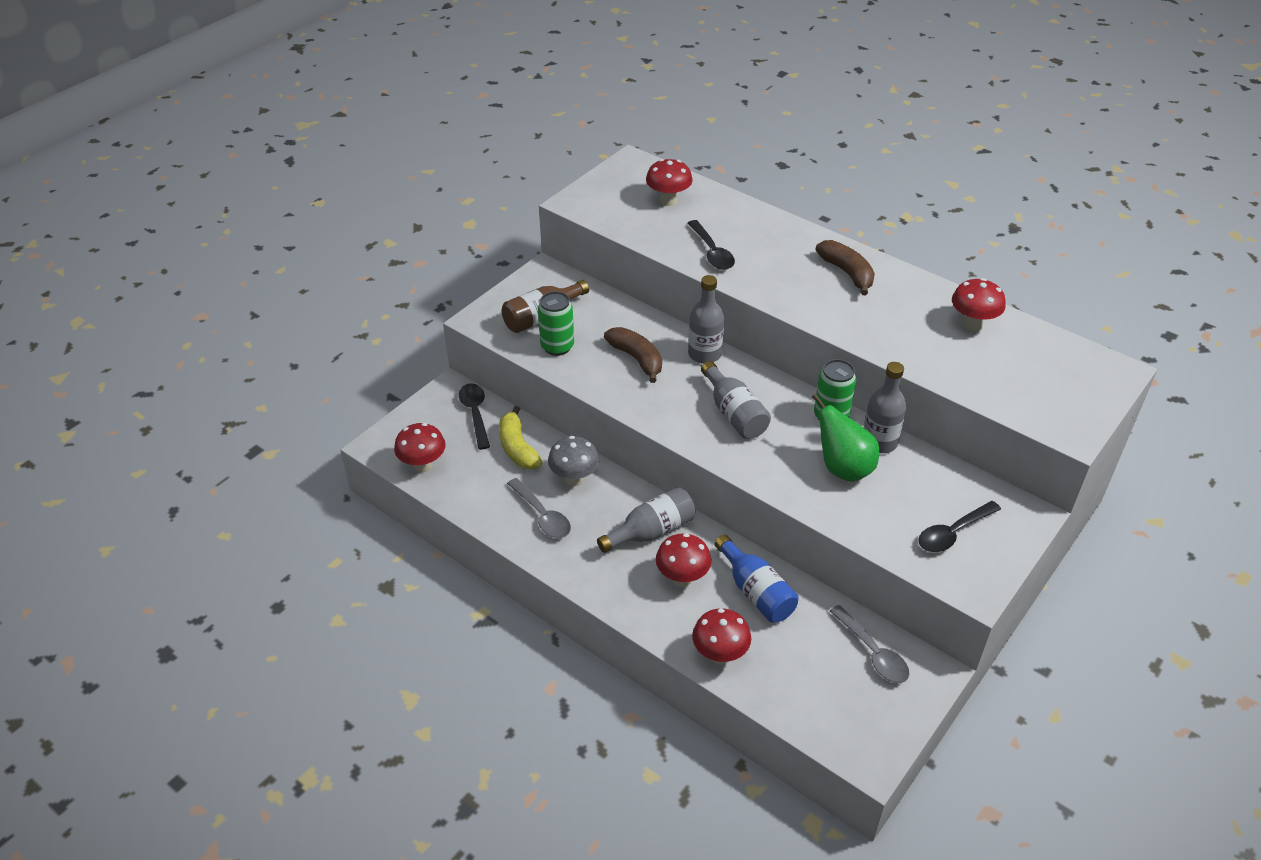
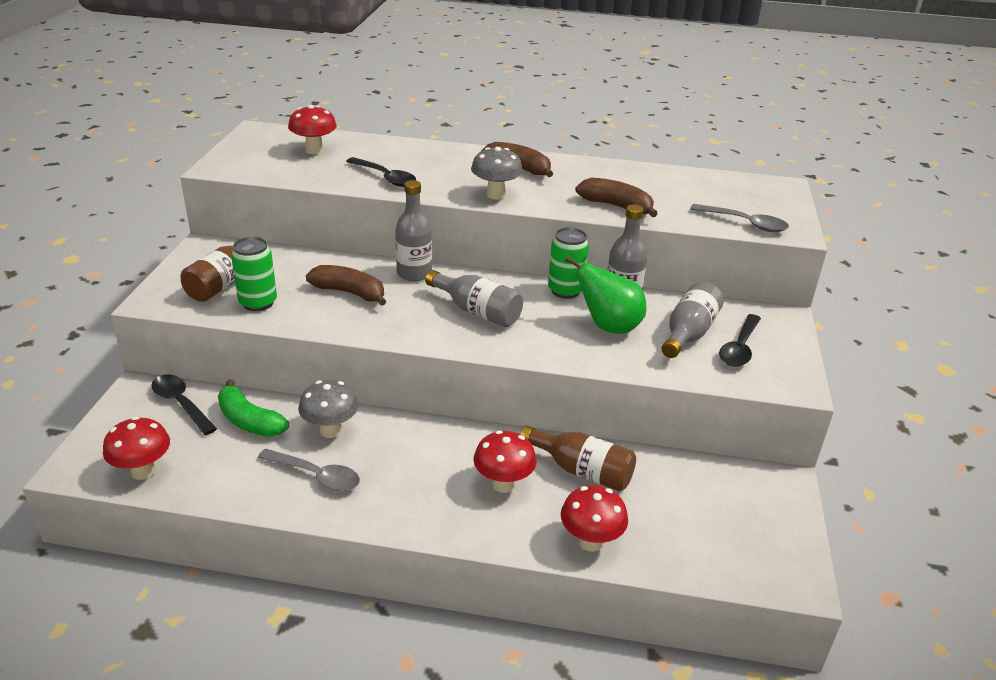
camera: 30 degrees left, 10 degrees down
yellow banana [499,406,542,469] -> green banana [218,379,289,437]
grey bottle [597,487,695,553] -> grey bottle moved to [662,282,724,358]
blue bottle [715,535,798,623] -> brown bottle [520,425,636,491]
grey spoon [830,605,909,683] -> grey spoon moved to [690,204,789,232]
red mushroom [952,278,1006,331] -> none
none -> grey mushroom [471,147,523,199]
none -> brown banana [575,178,658,217]

